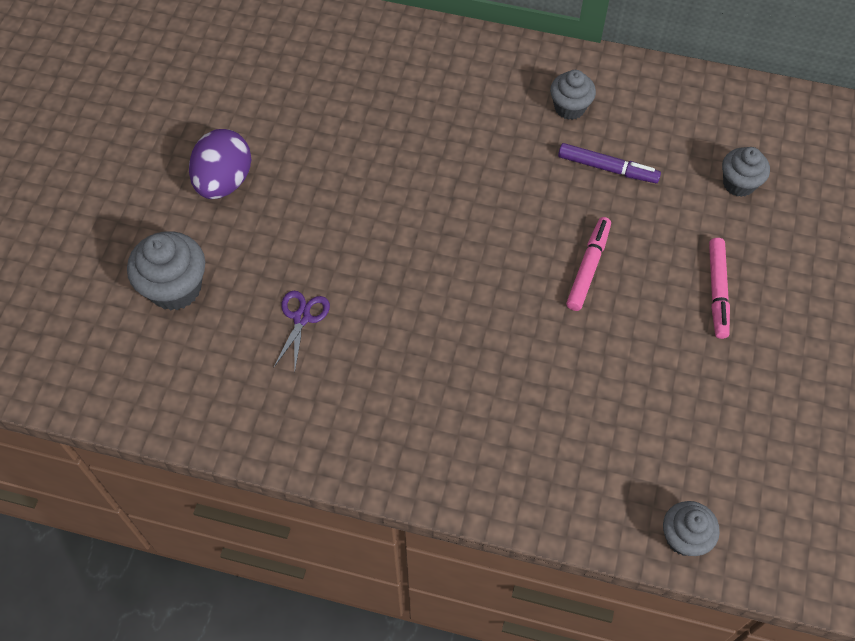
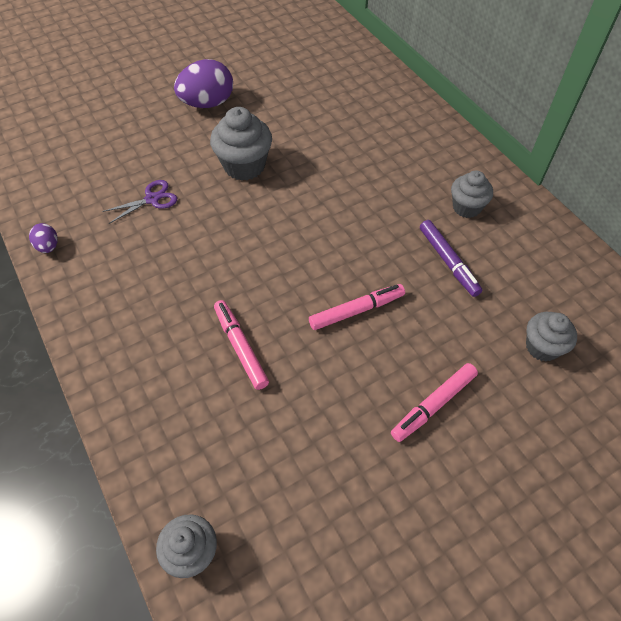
camera: 45 degrees right, 5 degrees down
grey cupcake [127,231,205,310] -> grey cupcake moved to [210,107,272,181]
none -> purple egg [29,223,58,253]
none -> pink marker [214,300,269,390]

